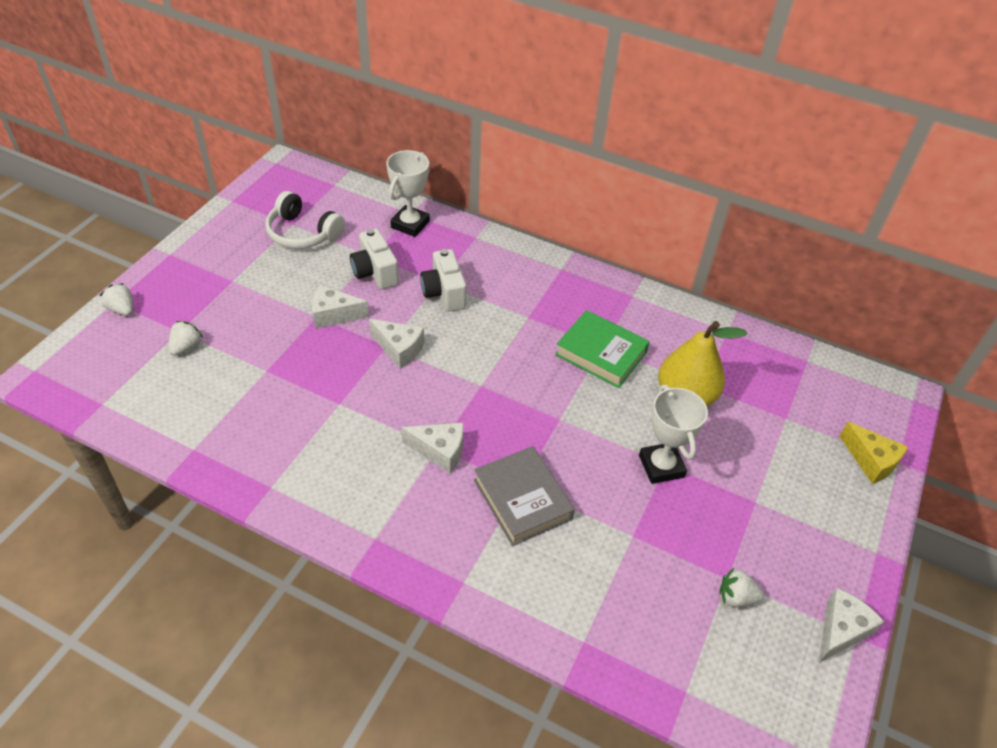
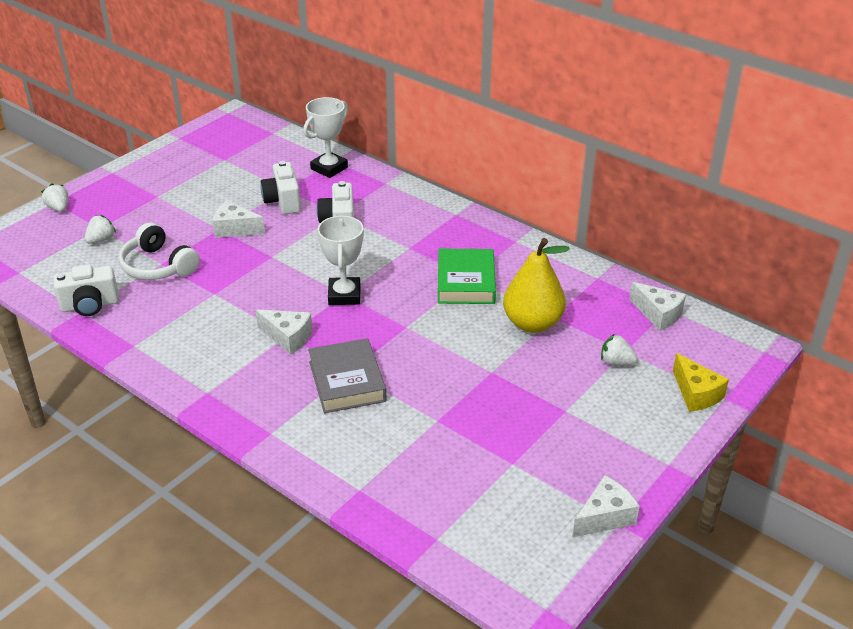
camera: 15 degrees right, 10 degrees down
white headphones [265,191,345,249] -> white headphones moved to [119,223,200,280]
white cheese [369,319,424,369] -> white cheese moved to [629,282,686,331]
green book [555,310,650,388] -> green book turned 45 degrees clockwise [438,249,496,304]
white trophy [639,385,708,484] -> white trophy moved to [317,216,364,305]
white strawberry [719,568,764,607] -> white strawberry moved to [601,334,637,365]
none -> white camera [53,264,119,316]

